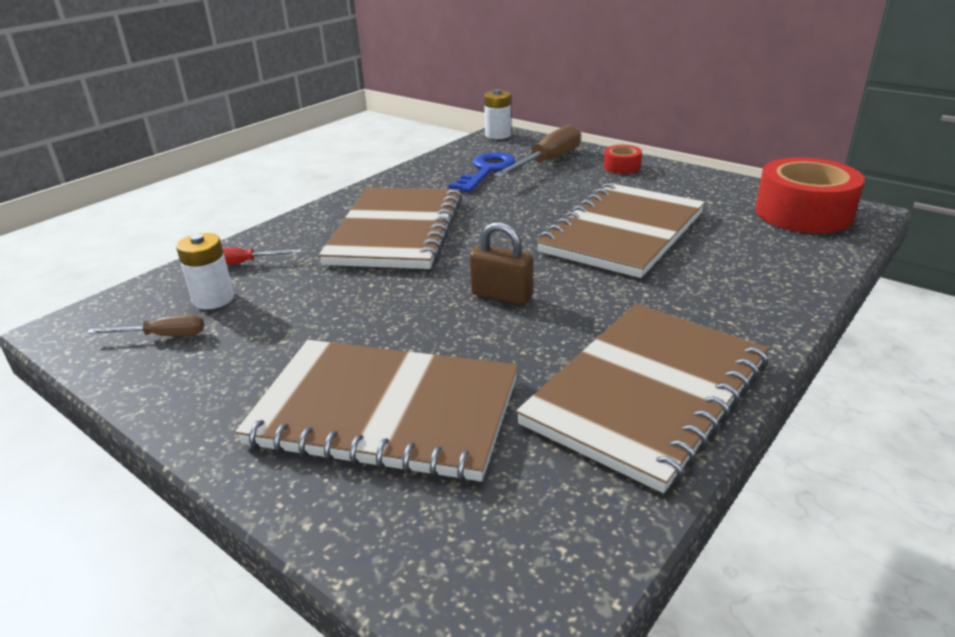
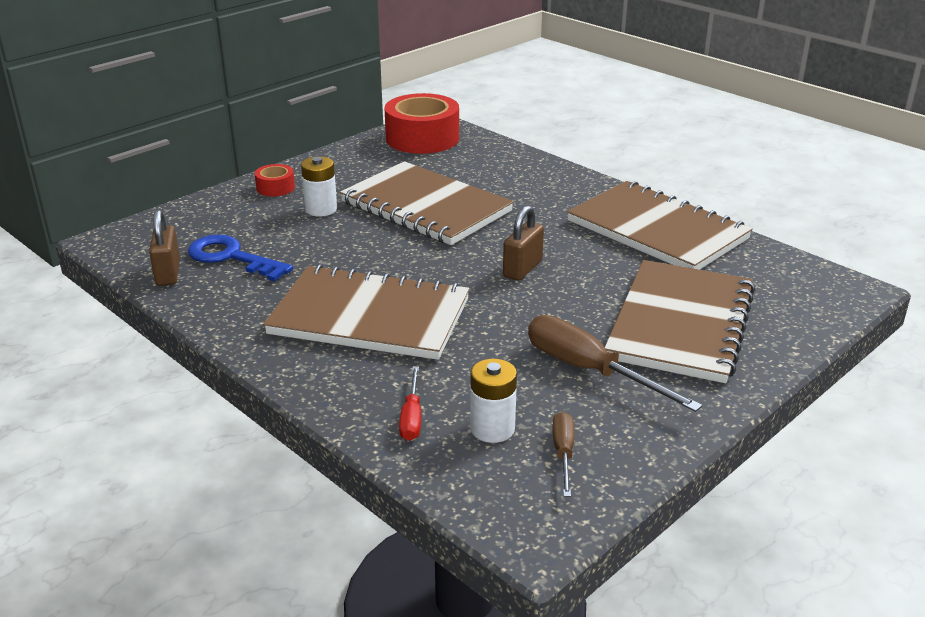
camera: 85 degrees left, 0 degrees up
white battery [484,89,511,139] -> white battery moved to [301,157,337,217]
brown screwdriver [494,124,581,177] -> brown screwdriver moved to [528,315,703,412]
none -> brown padlock [149,210,180,286]

